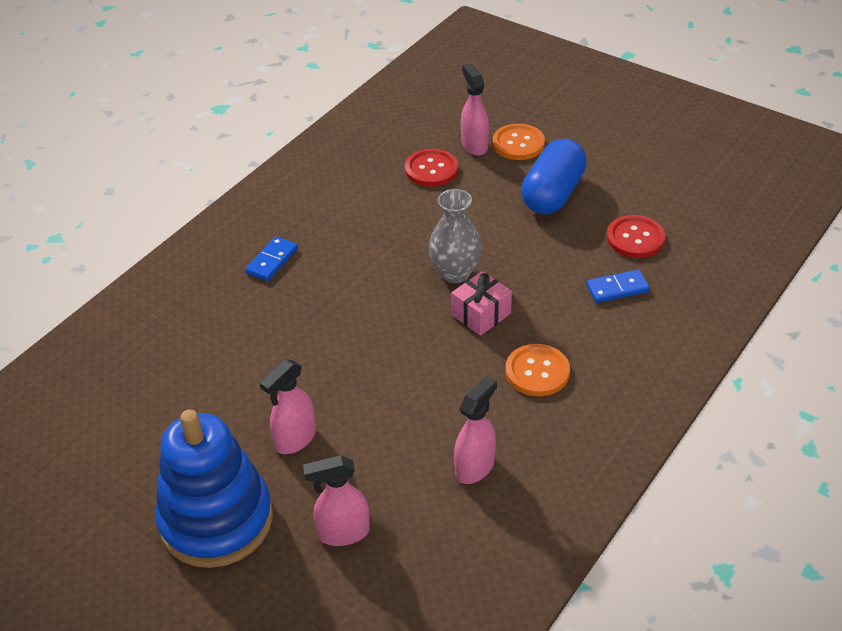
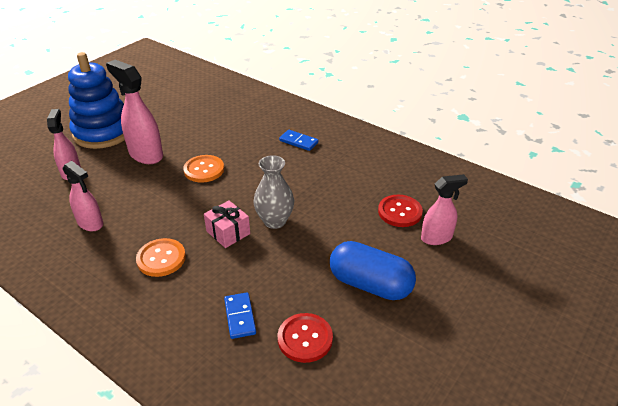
camera: 90 degrees right, 5 degrees down
pink spray bottle [260,359,316,454] -> pink spray bottle [106,60,163,164], size x1.54
orange button [493,124,545,160] -> orange button moved to [183,155,224,183]

